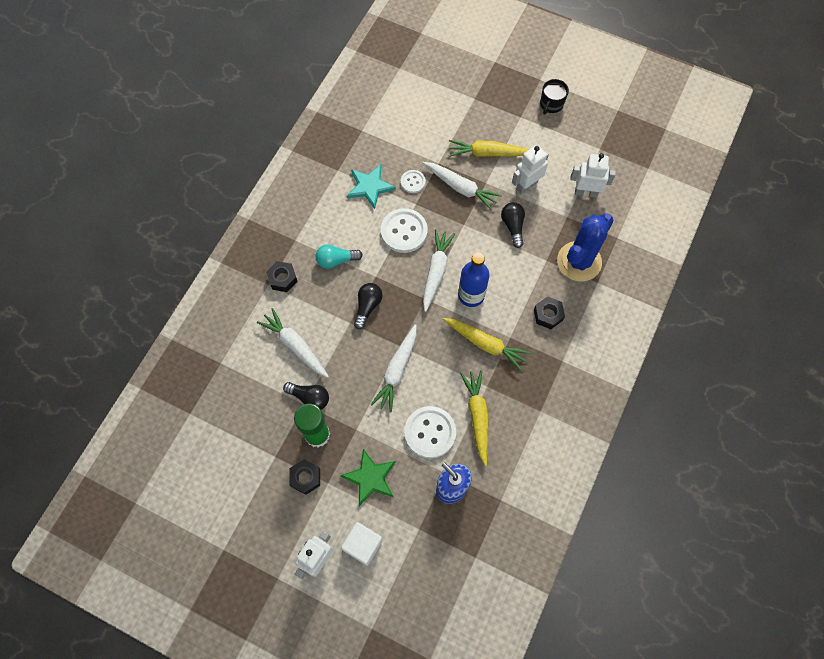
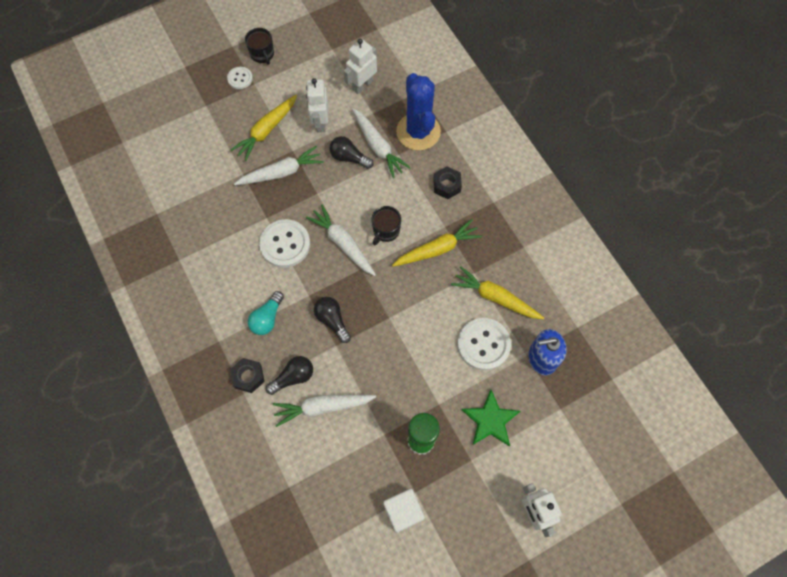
camera: 55 degrees left, 0 degrees up
black light bulb [283,382,329,410] -> black light bulb moved to [266,356,313,395]
black nut [290,459,320,495] -> none
white cube [341,522,383,566] -> white cube moved to [383,489,425,533]
turquoise star [347,165,396,209] -> none
white carrot [370,324,417,412] -> white carrot moved to [352,108,411,178]
white button [401,170,426,193] -> white button moved to [227,67,253,89]
blue bottle [458,252,489,307] -> black mug [371,206,401,245]

